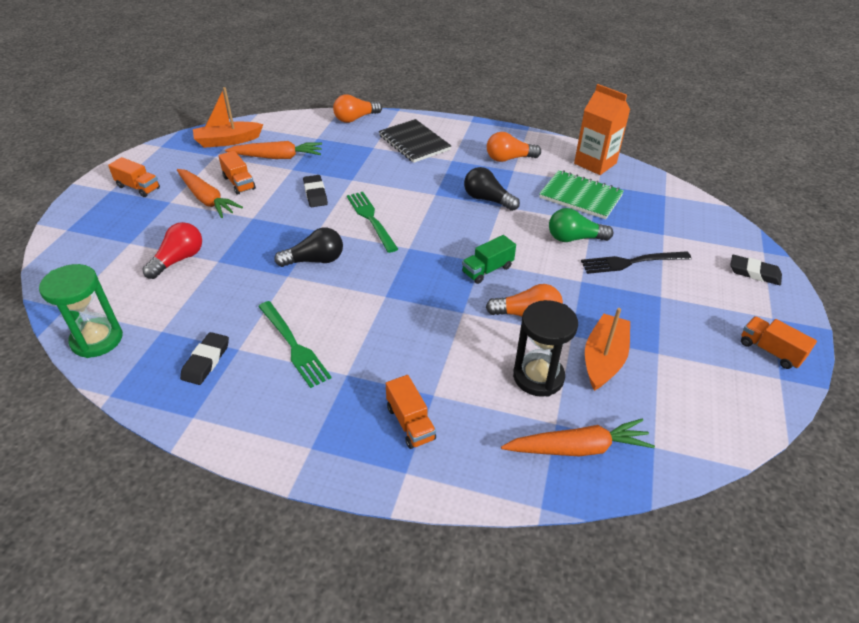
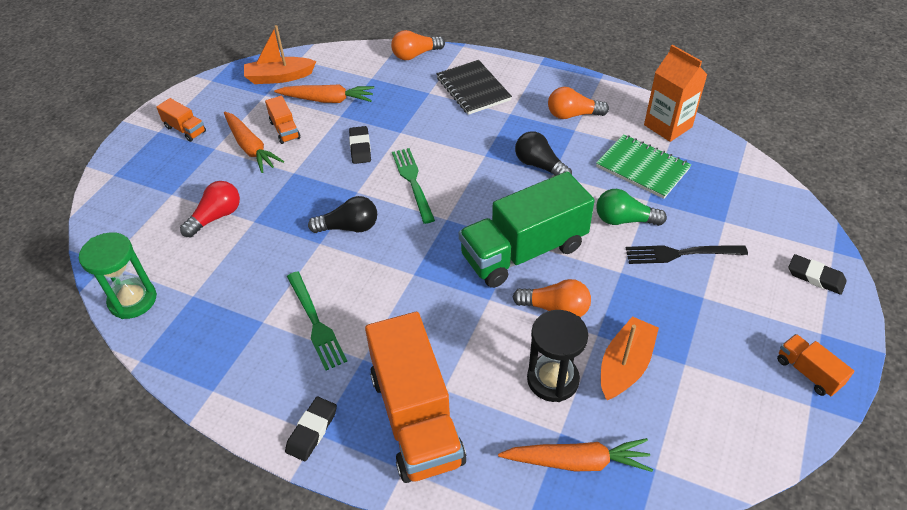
camera: 10 degrees right, 5 degrees up
black eraser [180,332,229,385] -> black eraser moved to [285,397,337,461]
orange truck [386,375,436,449] -> orange truck [365,312,466,483], size x2.24
green truck [462,235,516,284] -> green truck [459,171,595,288], size x2.24

